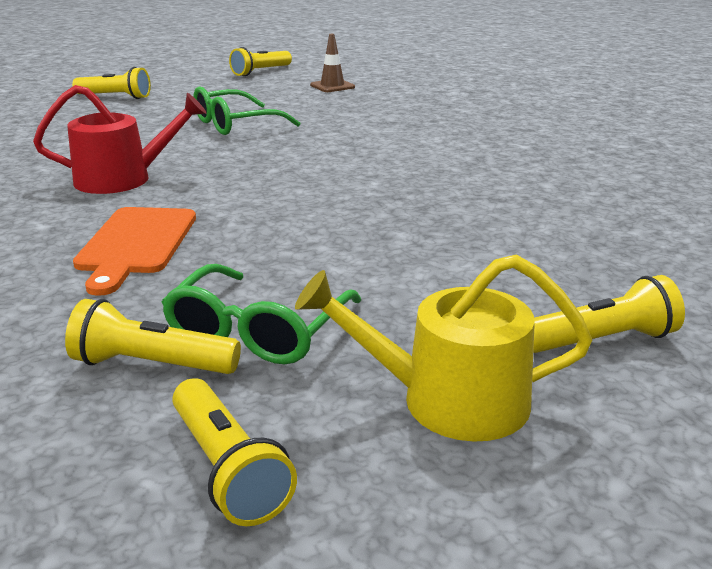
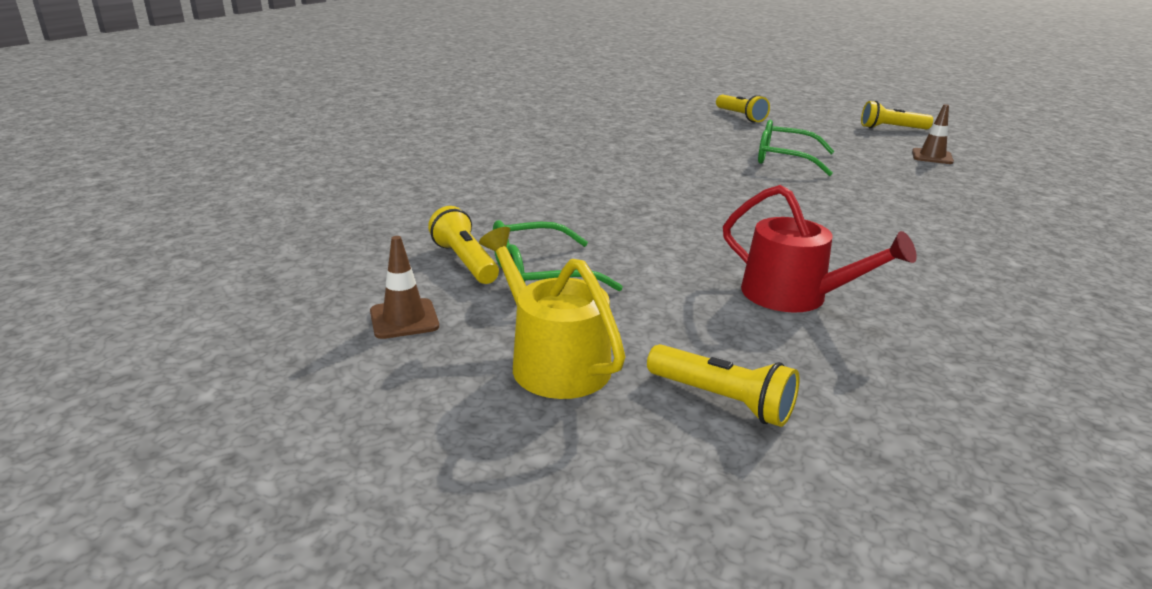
camera: 50 degrees right, 0 degrees up
red watering can [33,85,206,194] -> red watering can moved to [723,185,917,312]
orange cutting board [73,207,196,296] -> none
yellow flashlight [172,378,297,526] -> brown traffic cone [370,236,439,339]

